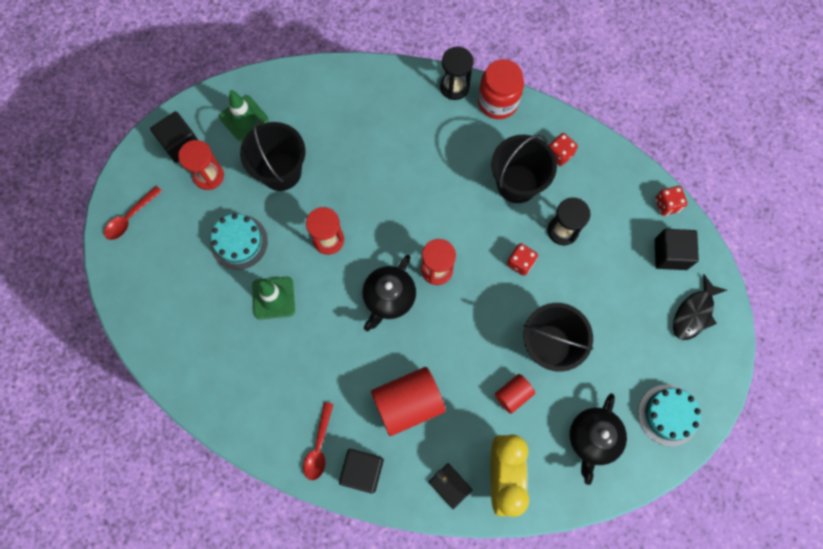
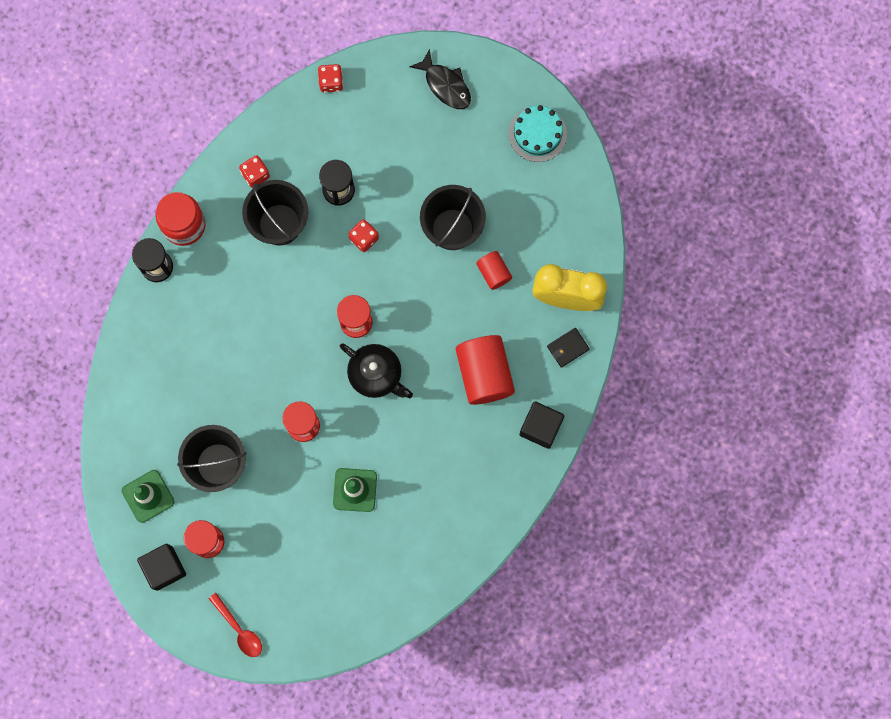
camera: 80 degrees left, 5 degrees up
turquoise cake [210,213,268,270] -> none
red spoon [303,402,333,480] -> none
black teapot [569,393,627,485] -> none
black cube [655,229,699,270] -> none

